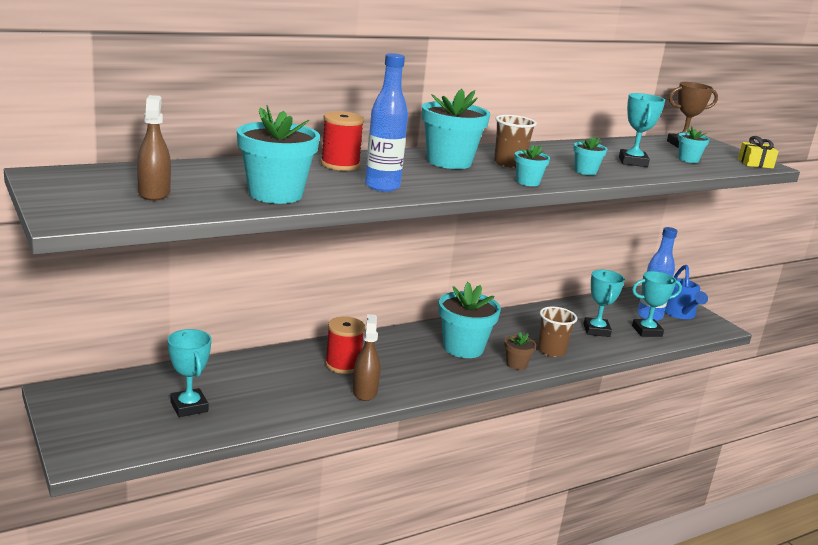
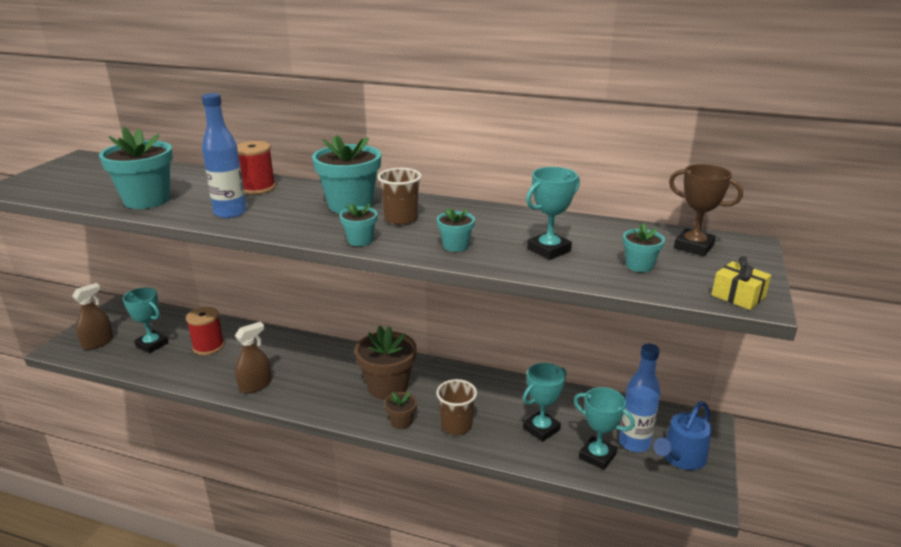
camera: 50 degrees right, 5 degrees up
brown spray bottle [137,95,171,201] -> brown spray bottle moved to [72,283,113,350]
turquoise trophy [168,329,211,417] -> turquoise trophy turned 75 degrees counterclockwise [123,288,169,354]
red spool [325,316,365,374] -> red spool moved to [186,307,224,355]
turquoise flower pot [439,282,501,358] -> brown flower pot [355,325,417,400]

